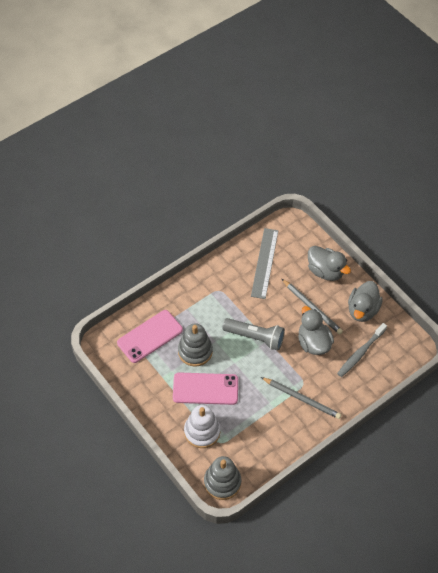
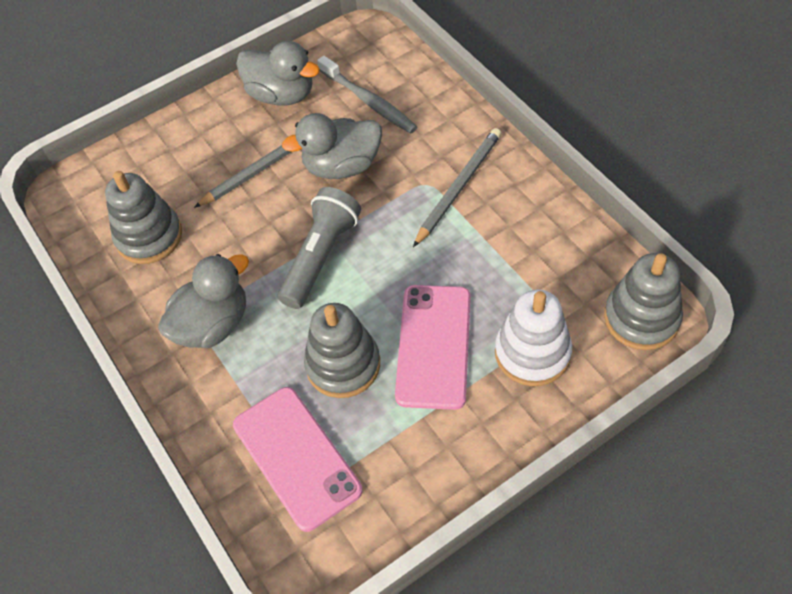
camera: 80 degrees left, 0 degrees up
grey ruler [251,228,278,299] -> grey stacking toy [105,171,182,264]
grey duck [308,246,351,281] -> grey duck moved to [158,254,249,348]

